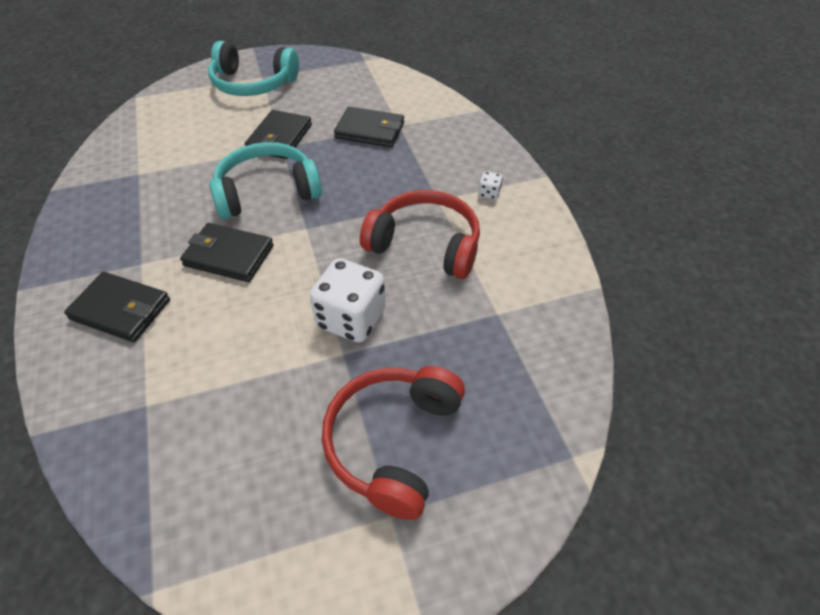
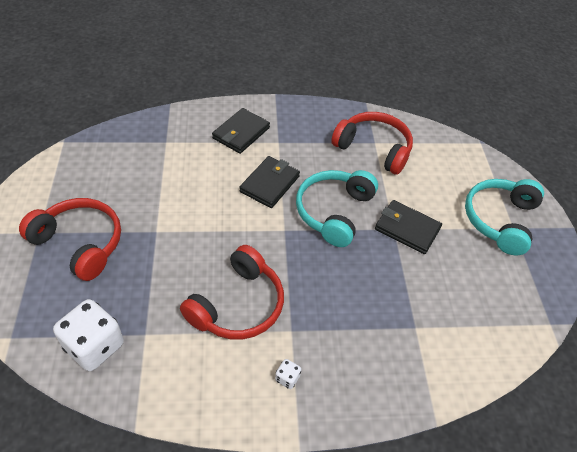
camera: 100 degrees right, 0 degrees up
turquoise headphones [210,142,322,219] -> turquoise headphones turned 150 degrees counterclockwise [296,170,378,247]
white dice [310,258,386,343] -> white dice moved to [53,299,124,371]
black wallet [334,107,404,147] -> none
none -> red headphones [331,112,413,175]

